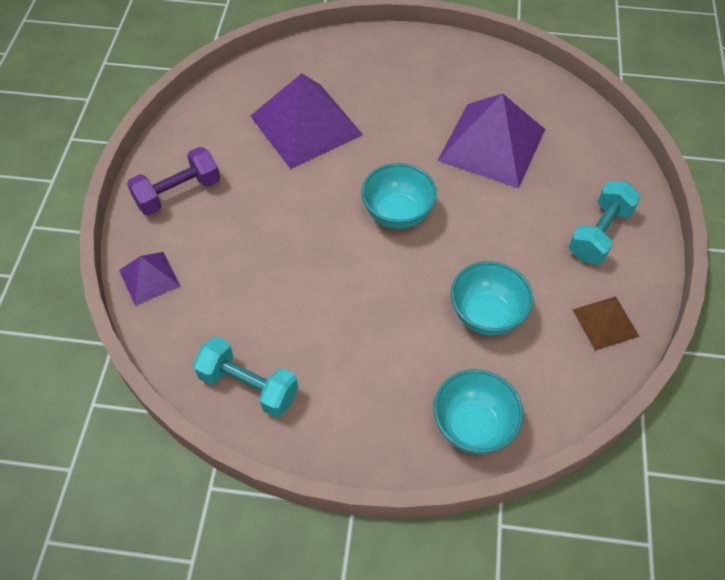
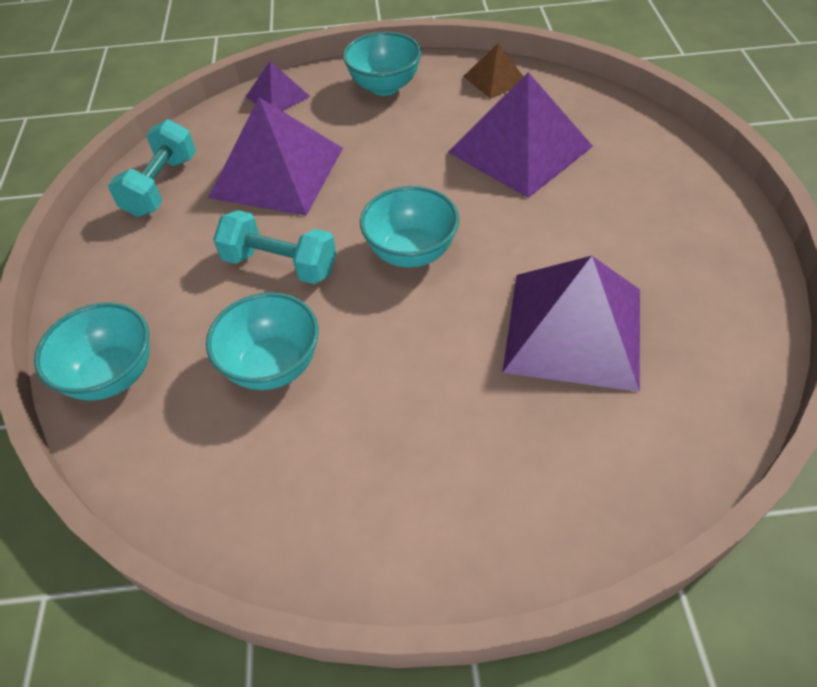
camera: 80 degrees right, 5 degrees down
purple dumbbell [127,147,220,216] -> turquoise bowl [343,32,422,96]
turquoise dumbbell [569,181,641,264] -> turquoise dumbbell moved to [213,210,336,284]
brown pyramid [573,296,640,351] -> brown pyramid moved to [463,43,524,99]
none -> purple pyramid [208,97,343,216]

